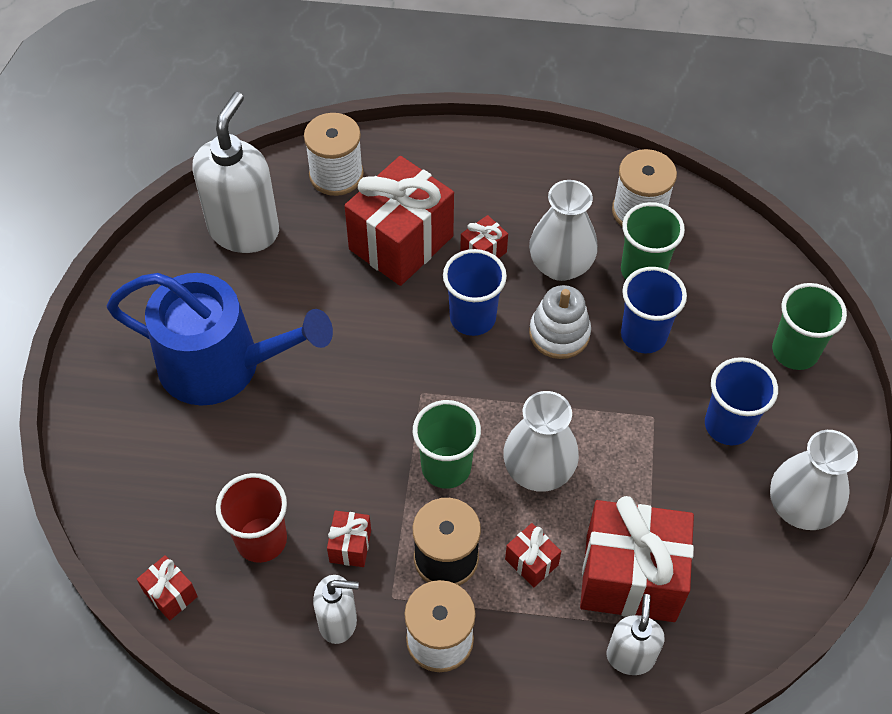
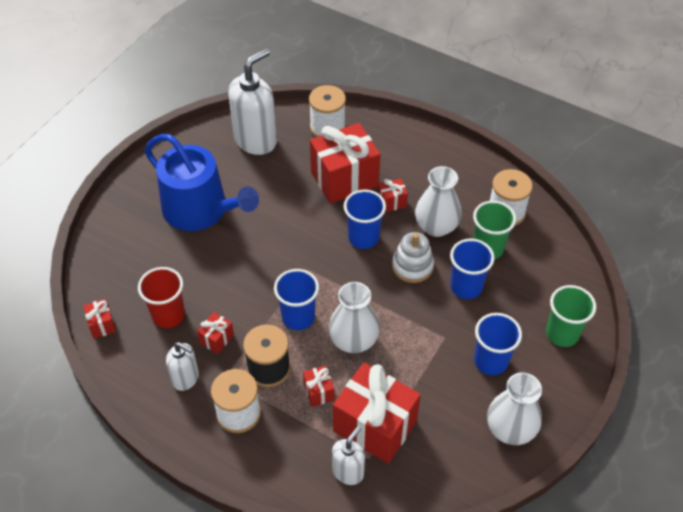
camera: 25 degrees right, 5 degrees down
green cup [413,400,481,489] -> blue cup [274,269,319,330]

